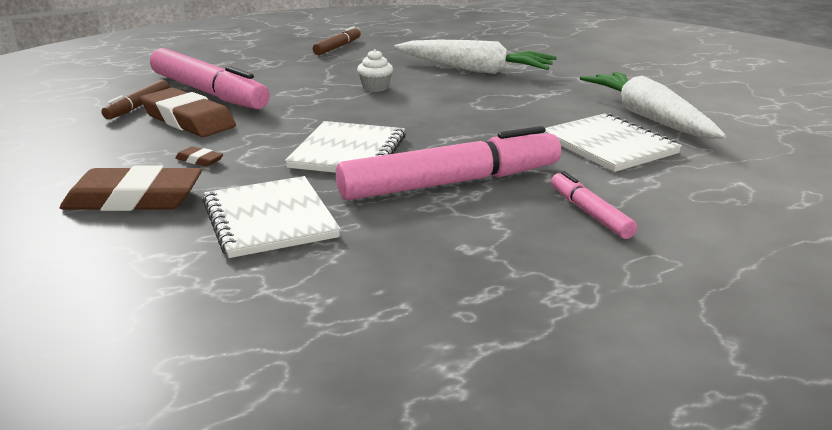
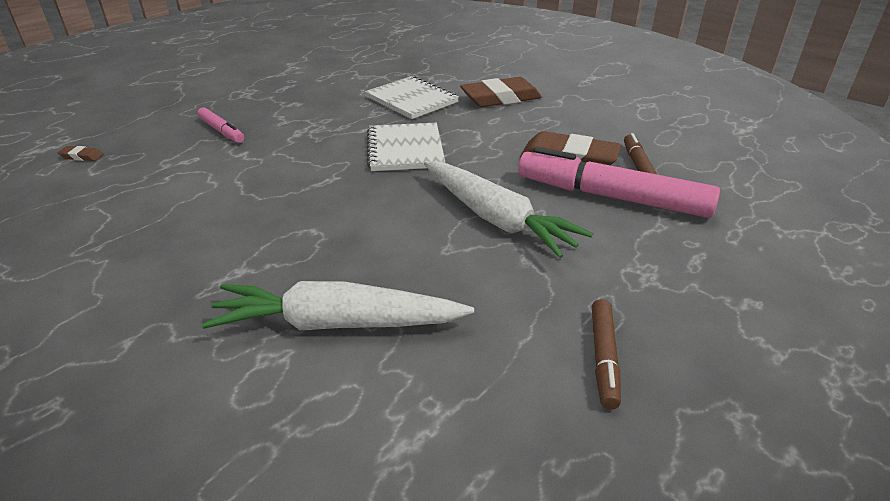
camera: 160 degrees right, 10 degrees up
brown eraser [175,146,223,167] -> brown eraser moved to [58,146,103,161]
pink marker [336,126,561,200] -> none
white cupcake [357,49,393,92] -> none
white notebook [542,113,682,172] -> none
white carrot [580,72,726,139] -> white carrot moved to [424,161,593,258]

